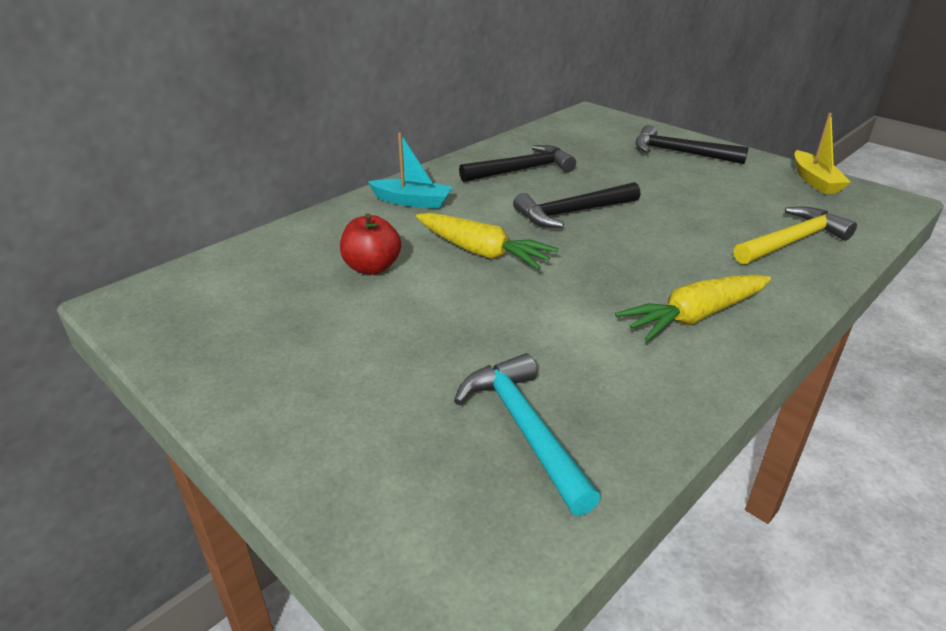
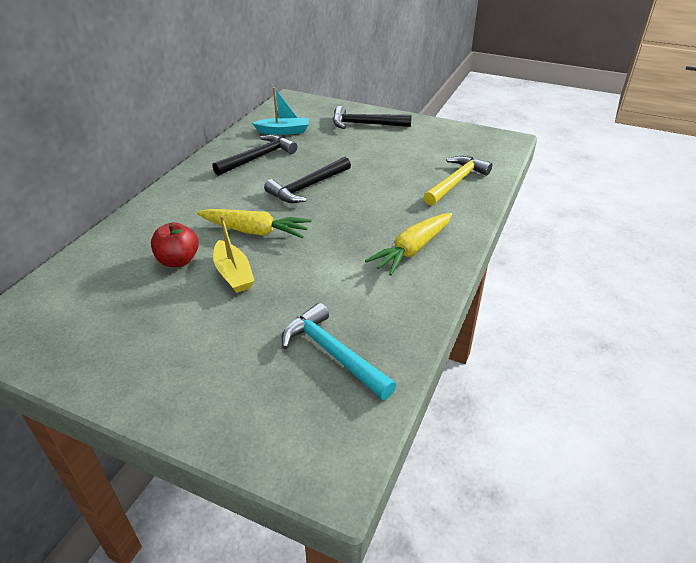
camera: 20 degrees left, 5 degrees up
turquoise boat [368,133,453,209] -> turquoise boat moved to [253,87,309,135]
yellow boat [795,113,851,194] -> yellow boat moved to [213,216,254,293]

